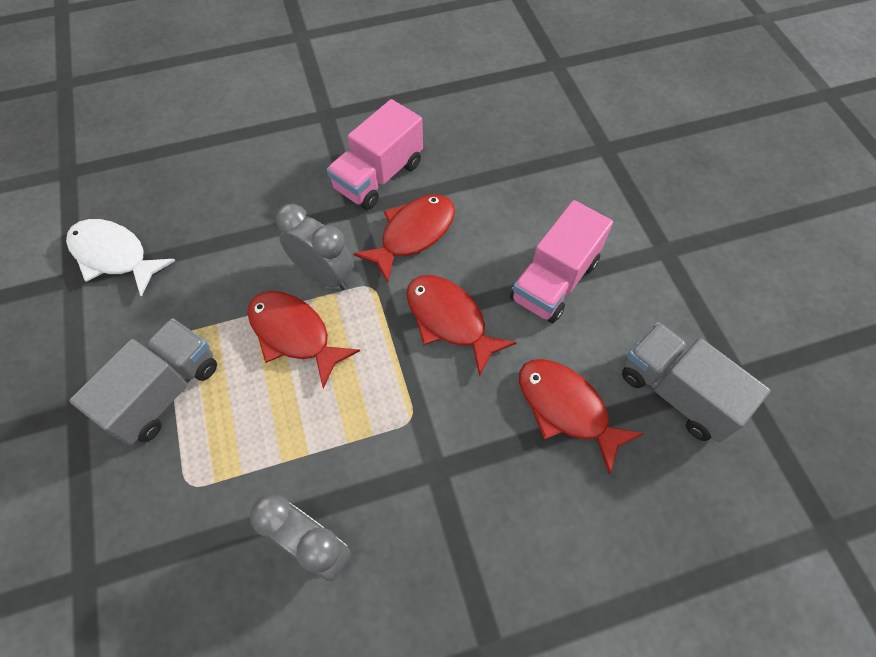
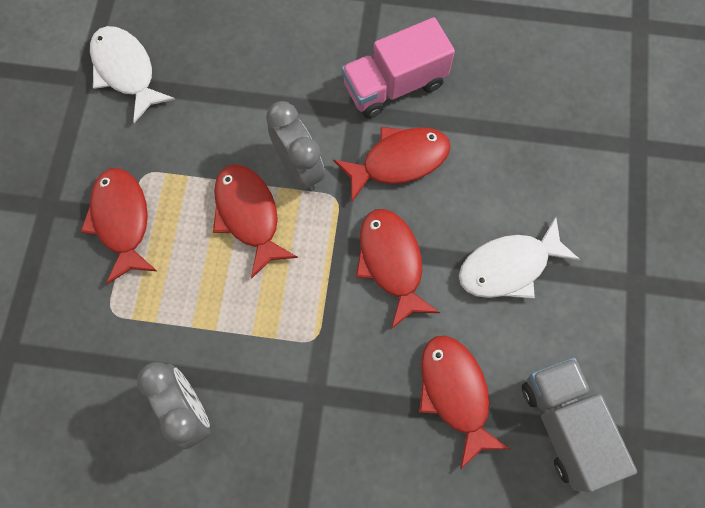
camera: 25 degrees right, 10 degrees up
grey truck [69,318,217,445] -> red fish [80,168,157,284]
pink truck [510,200,613,323] -> white fish [459,217,580,299]

